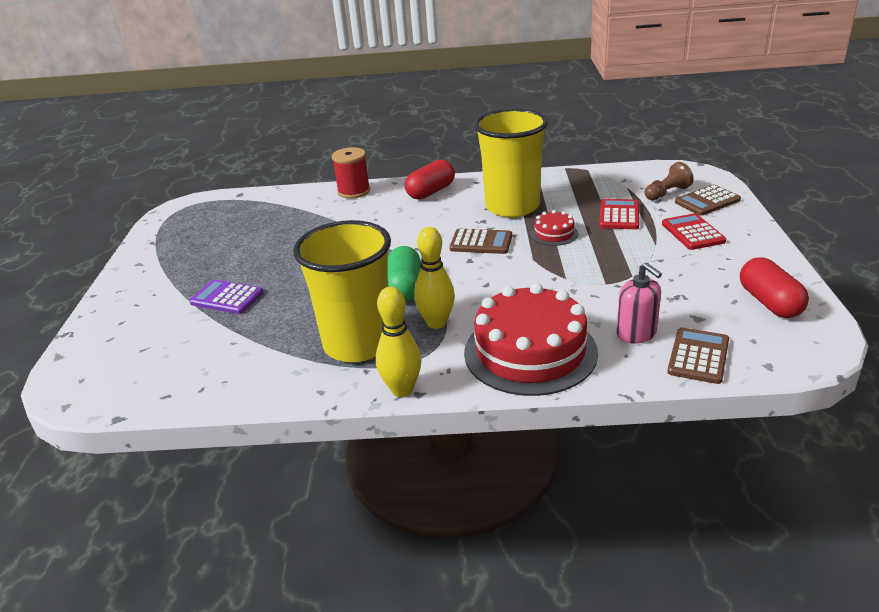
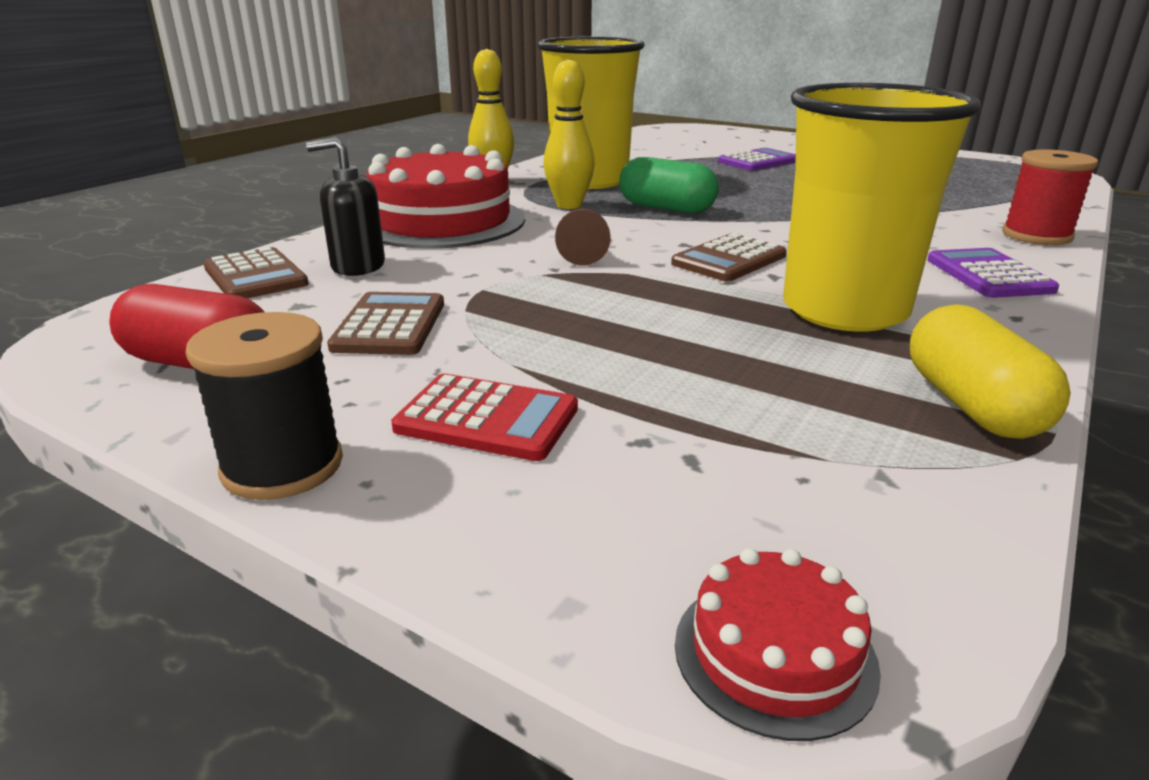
camera: 120 degrees right, 5 degrees down
red capsule [405,159,455,200] -> purple calculator [927,248,1059,298]
red cake [531,210,578,246] -> red cake moved to [675,548,881,741]
red calculator [599,199,639,229] -> none
pink soap dispenser [616,263,662,344] -> black soap dispenser [306,137,385,276]
brown pawn [644,162,694,200] -> brown pawn moved to [555,209,611,266]
brown calculator [675,185,741,216] -> brown calculator moved to [327,292,444,355]
none -> black spool [186,312,343,500]
none -> yellow capsule [910,304,1071,439]

